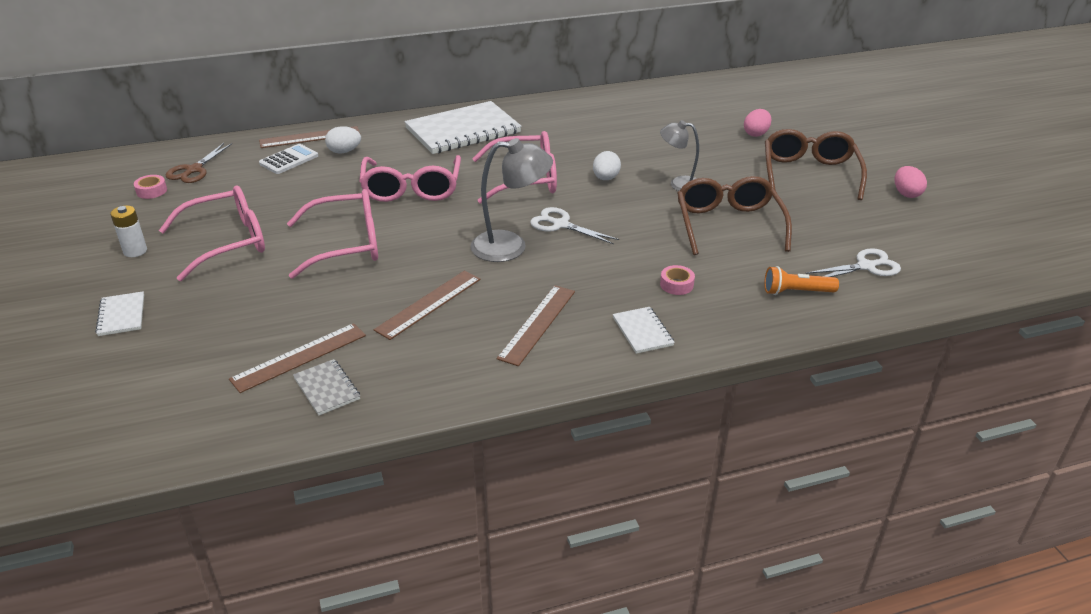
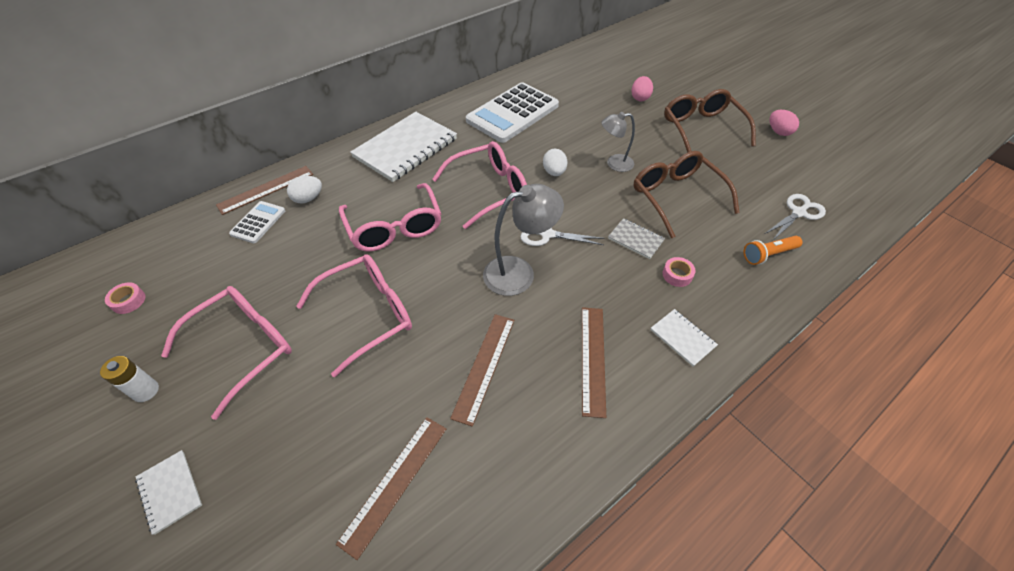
camera: 20 degrees left, 15 degrees up
brown scissors [166,143,232,183] -> none
grey notebook [293,359,360,416] -> grey notebook moved to [608,218,665,259]
none -> white calculator [466,82,559,143]

